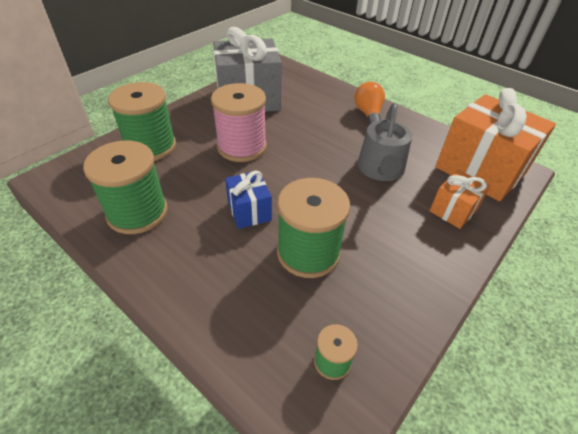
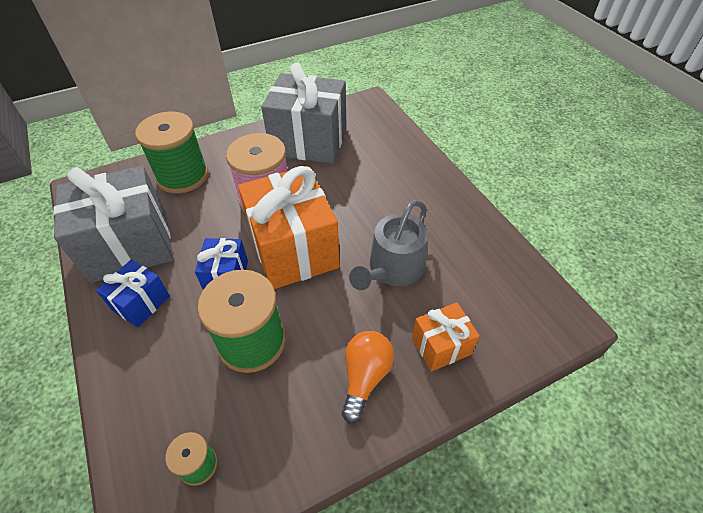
camera: 25 degrees right, 5 degrees up
green spool [83,140,168,234] -> grey gift [53,166,173,283]
orange light bulb [354,81,385,125] -> orange light bulb moved to [342,331,394,424]
orange gift [435,88,556,201] -> orange gift moved to [238,166,340,289]
none -> blue gift [96,260,170,328]

